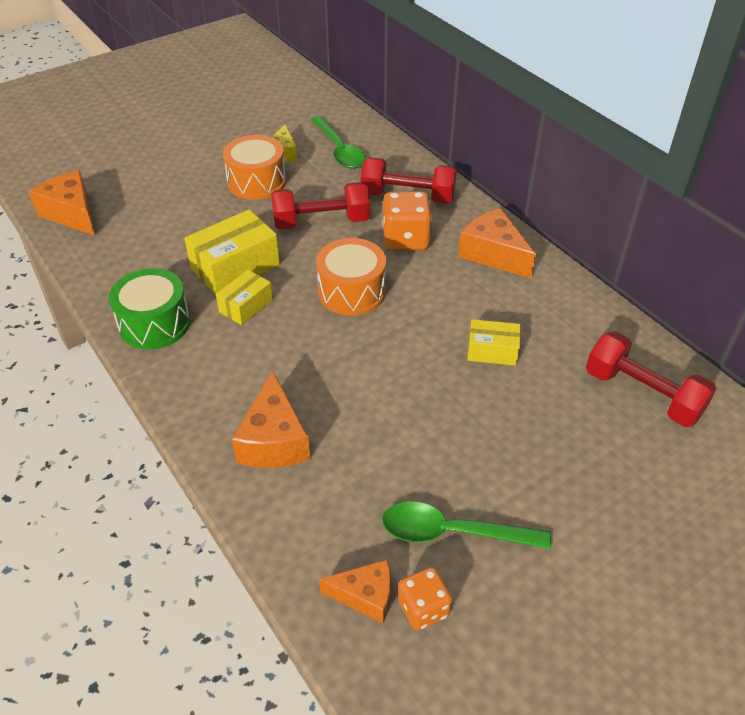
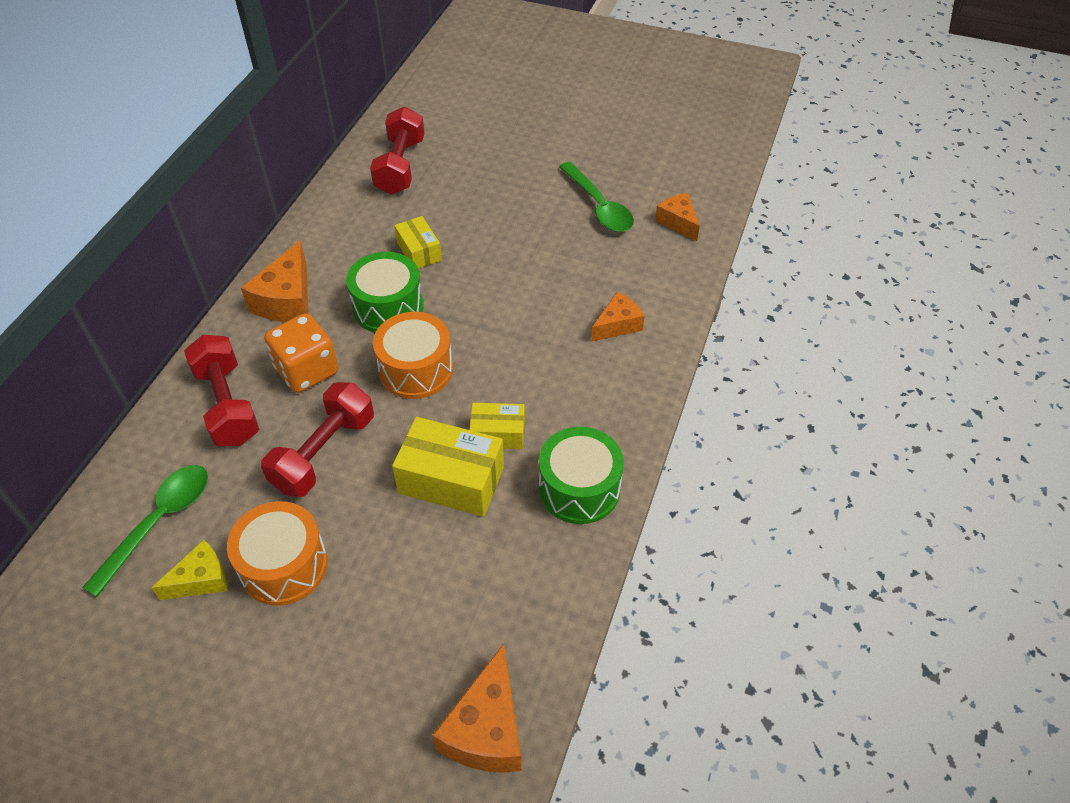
camera: 125 degrees left, 5 degrees up
orange cheese [232,370,310,468] -> orange cheese [591,292,645,342], size x0.64
red dumbbell [271,182,370,230] -> red dumbbell turned 75 degrees clockwise [261,382,374,497]
orange dice [398,567,452,631] -> none
none -> green drum [346,252,423,332]

